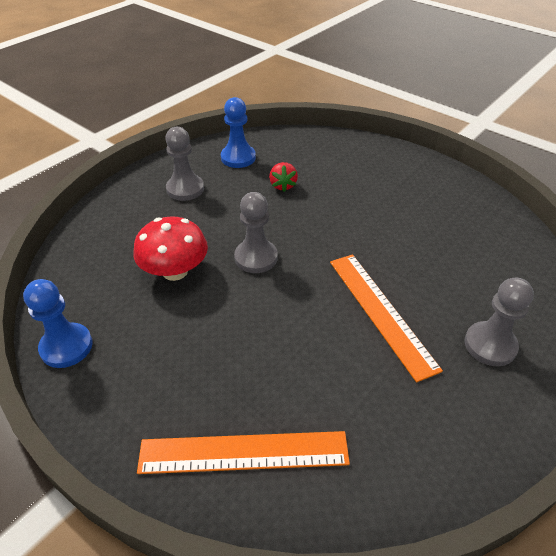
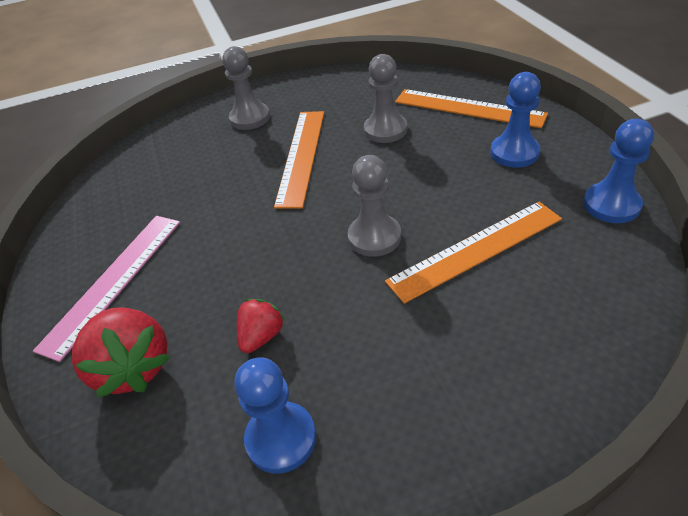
camera: 145 degrees left, 0 degrees up
red mushroom [133,217,208,281] -> orange ruler [385,202,562,304]
grey pawn [165,127,204,201] -> grey pawn moved to [364,54,407,143]
none -> pink ruler [33,216,180,362]
none -> red strawberry [72,307,171,397]
none -> blue pawn [490,72,541,168]

